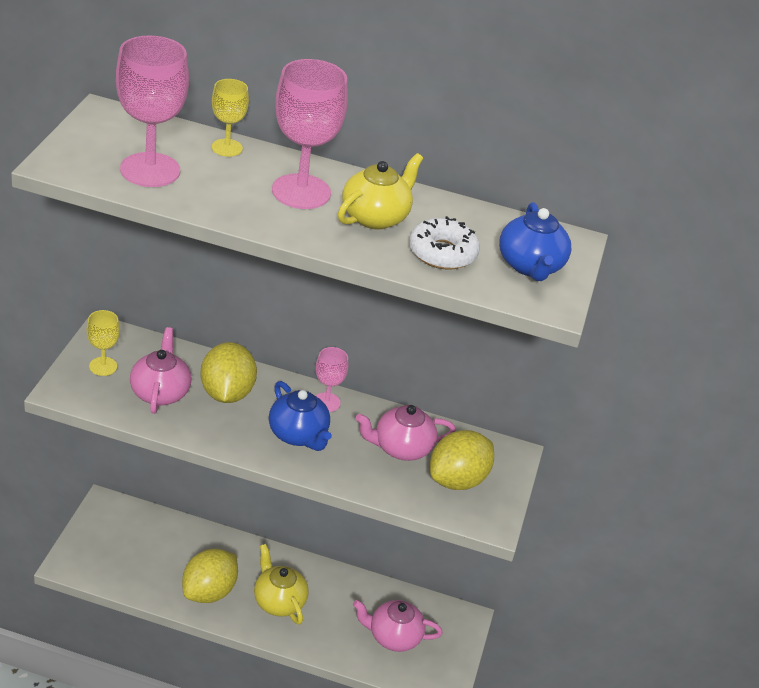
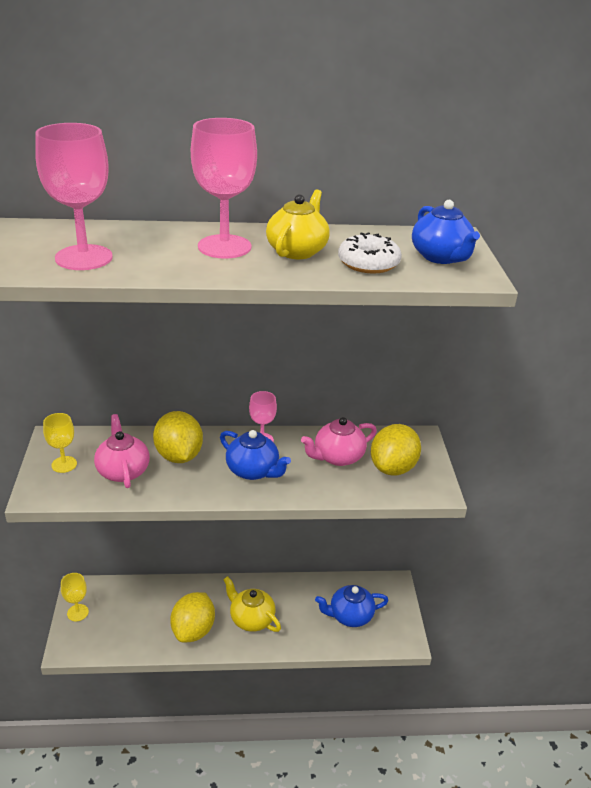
camera: 15 degrees left, 5 degrees down
yellow goblet [212,79,249,157] -> yellow goblet moved to [61,573,89,621]
pink teapot [353,600,443,652] -> blue teapot [315,585,389,627]

